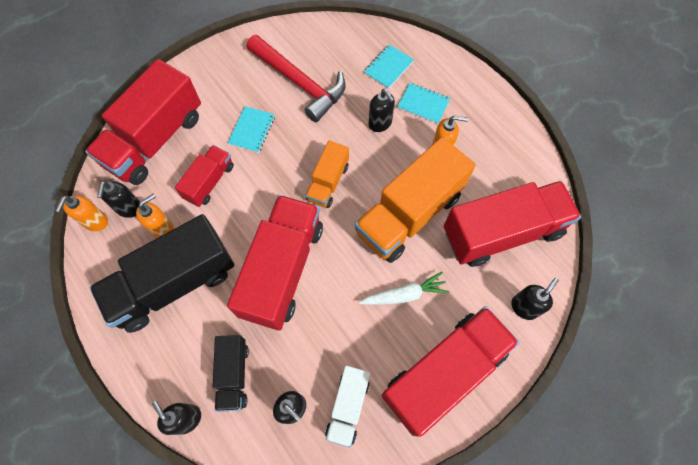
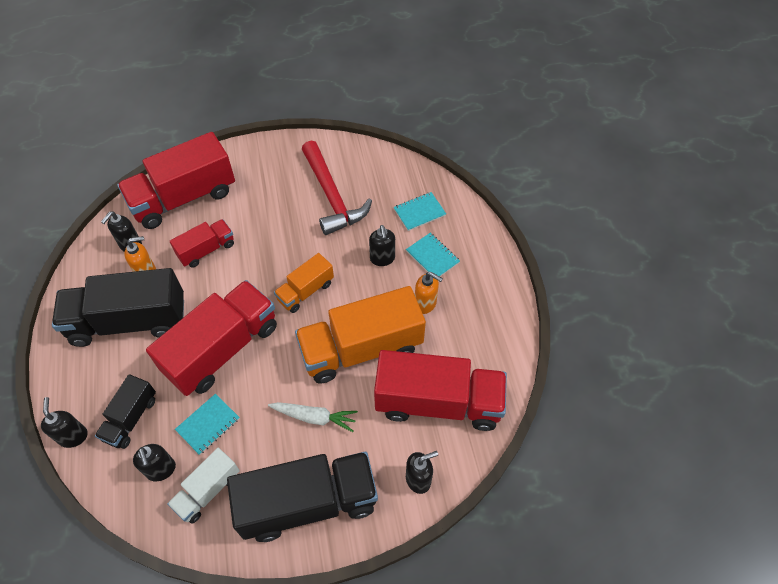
camera: 25 degrees right, 10 degrees down
orange soap dispenser [55,195,108,231] -> none
turquoise notebook [228,106,275,153] -> turquoise notebook moved to [175,394,240,455]
red truck [381,306,519,437] -> black truck [227,452,378,542]

